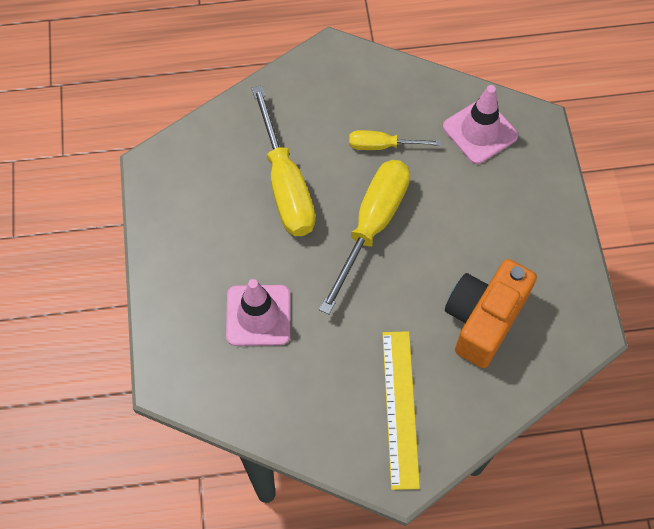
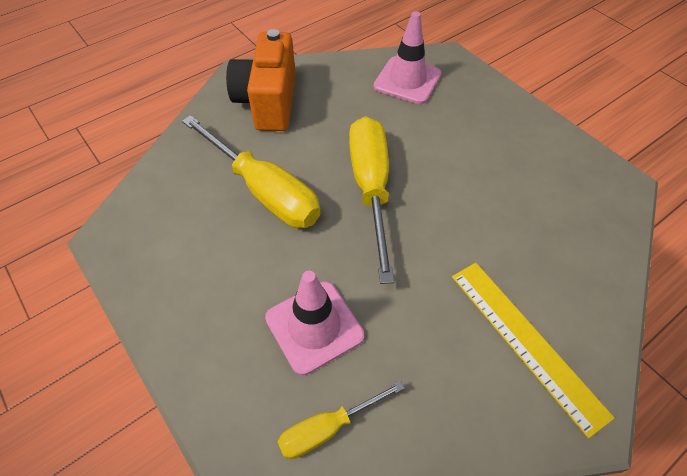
camera: 30 degrees left, 10 degrees down
yellow screwdriver [349,130,441,150] -> yellow screwdriver moved to [278,381,405,459]
orange camera [445,259,537,368] -> orange camera moved to [226,29,296,131]

